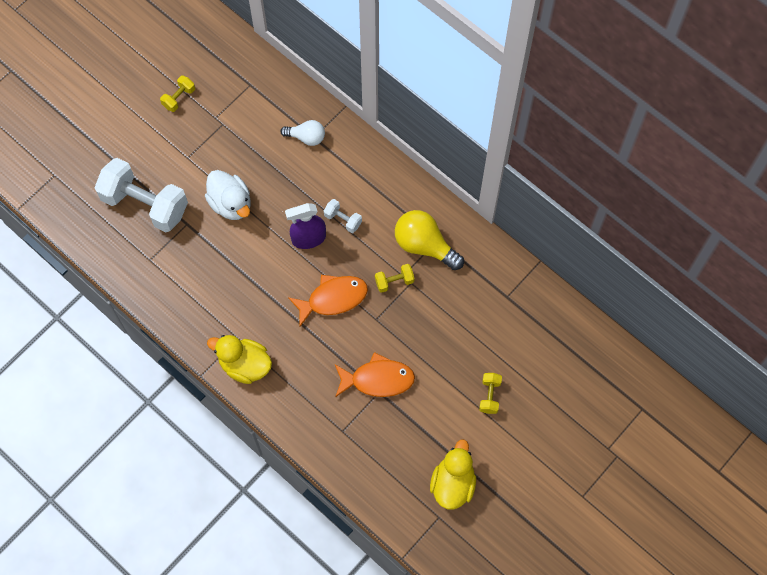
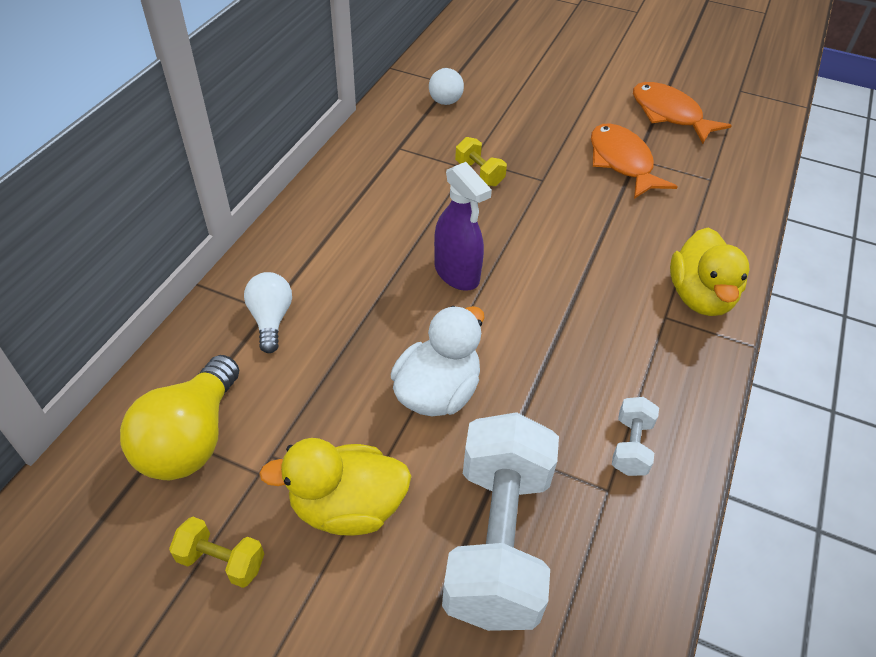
camera: 110 degrees left, 20 degrees down
orange fish [288,275,368,327] -> orange fish moved to [633,82,732,144]
white dumbbell [324,199,362,233] -> white dumbbell moved to [612,397,659,476]
yellow light bulb [395,210,464,270] -> yellow light bulb moved to [120,355,239,480]
yellow duck [430,439,476,510] -> yellow duck moved to [259,438,411,536]
yellow dumbbell [479,373,502,414] -> none
none -> white light bulb [429,68,464,105]

